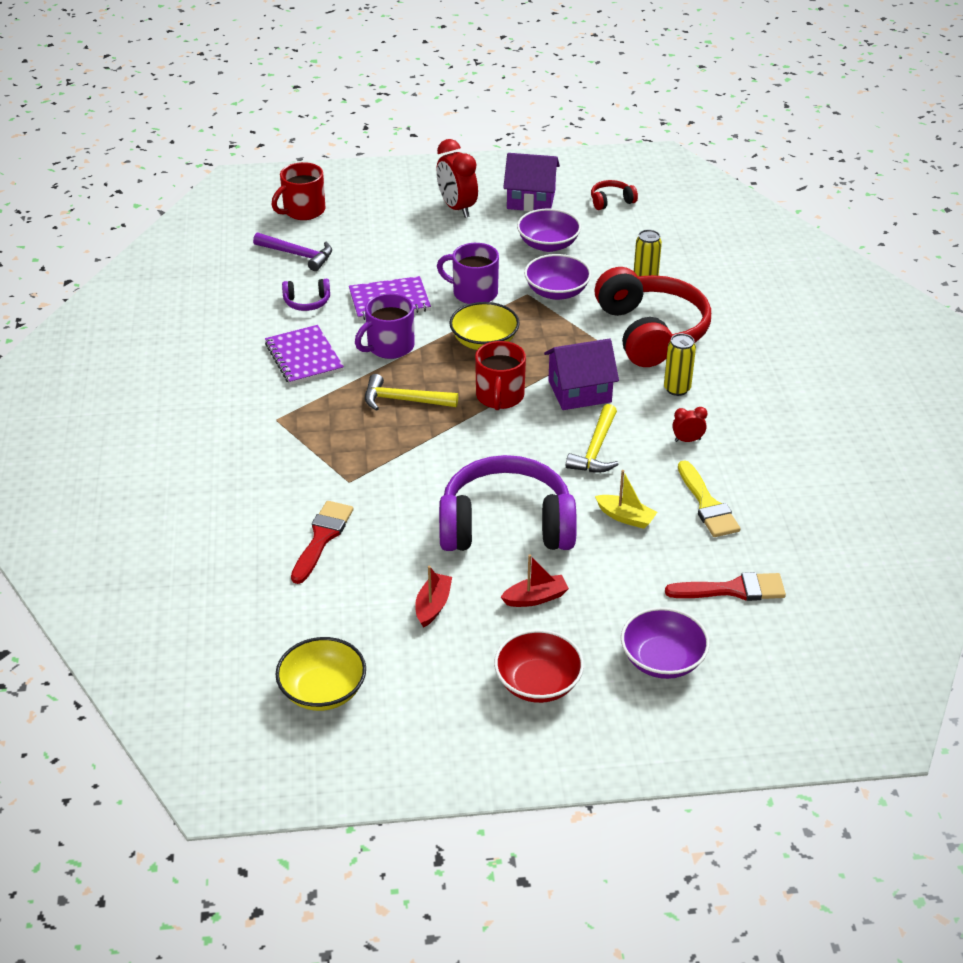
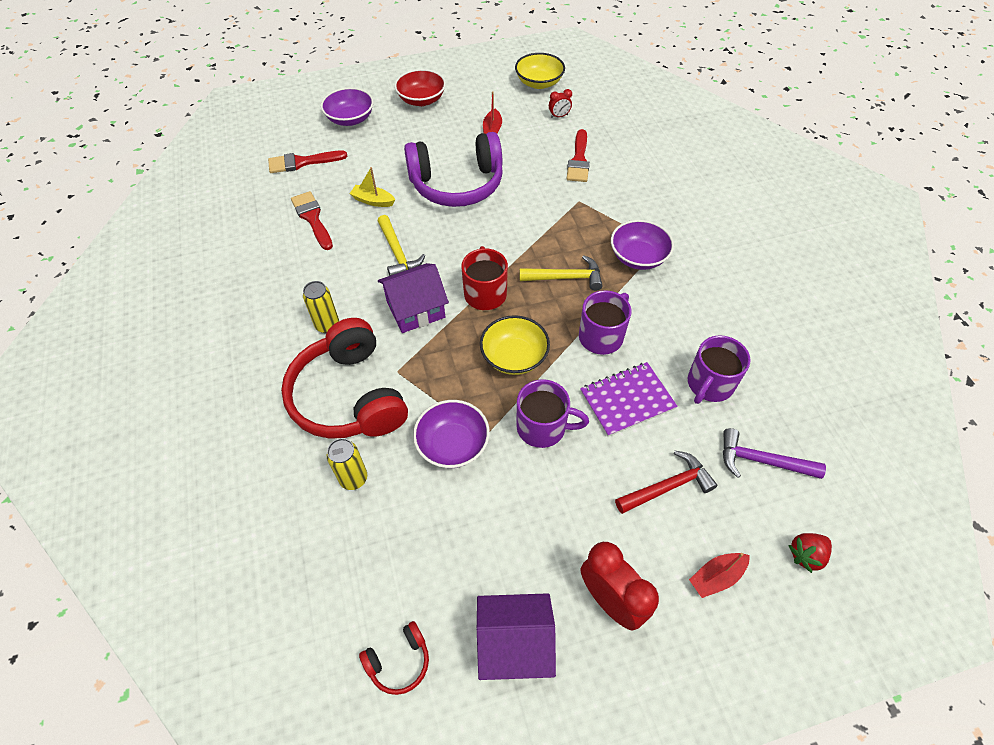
camera: 170 degrees right, 15 degrees up
purple notebook [265,325,344,385] -> none
red mug [271,162,325,220] -> red strawberry [788,533,832,573]
purple headphones [282,279,330,311] -> purple mug [688,335,751,404]
red boat [501,554,569,607] -> red boat moved to [689,553,750,598]
purple bowl [517,208,581,252] -> purple bowl moved to [611,220,674,270]
yellow hammer [566,404,619,473] -> yellow hammer turned 150 degrees clockwise [378,215,425,276]
red clock [672,407,707,442] -> red clock moved to [549,89,572,118]
yellow brush [678,460,740,537] -> red brush [291,191,333,250]
none -> red hammer [615,451,717,514]

